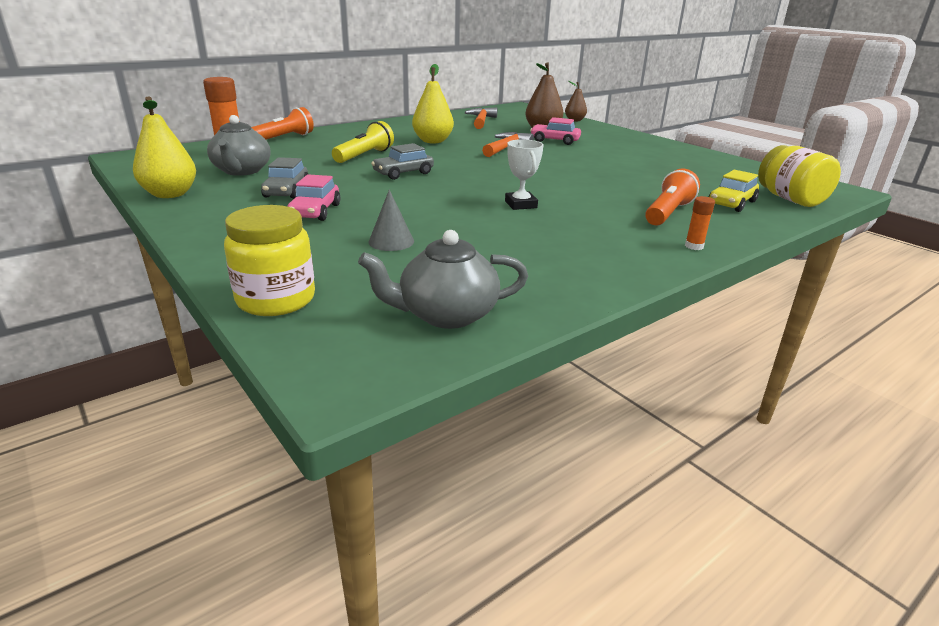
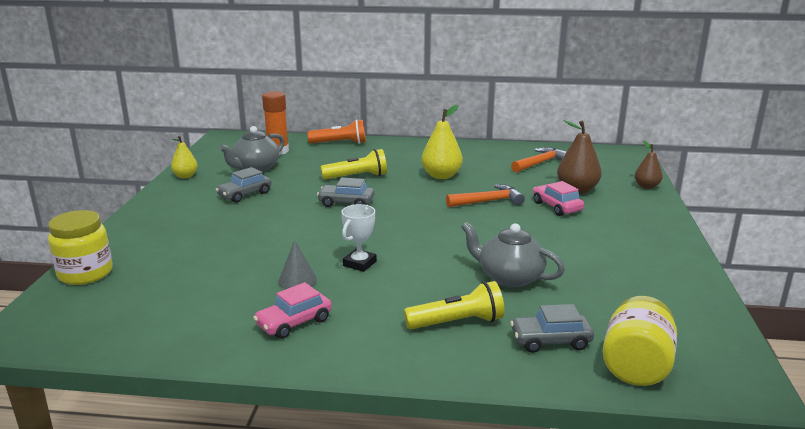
camera: 45 degrees right, 5 degrees down
yellow pear [133,97,196,198] -> yellow pear [171,136,198,178], size x0.62
pink car [287,174,340,221] -> pink car moved to [253,282,332,339]
grey teapot [358,230,528,329] -> grey teapot moved to [461,222,565,288]
grey cone [369,189,414,251] -> grey cone moved to [278,240,317,289]
orange flashlight [645,168,700,226] -> yellow flashlight [404,281,505,329]
orange glue stick [685,196,715,250] -> none
yellow car [708,170,759,212] -> grey car [510,304,594,353]

